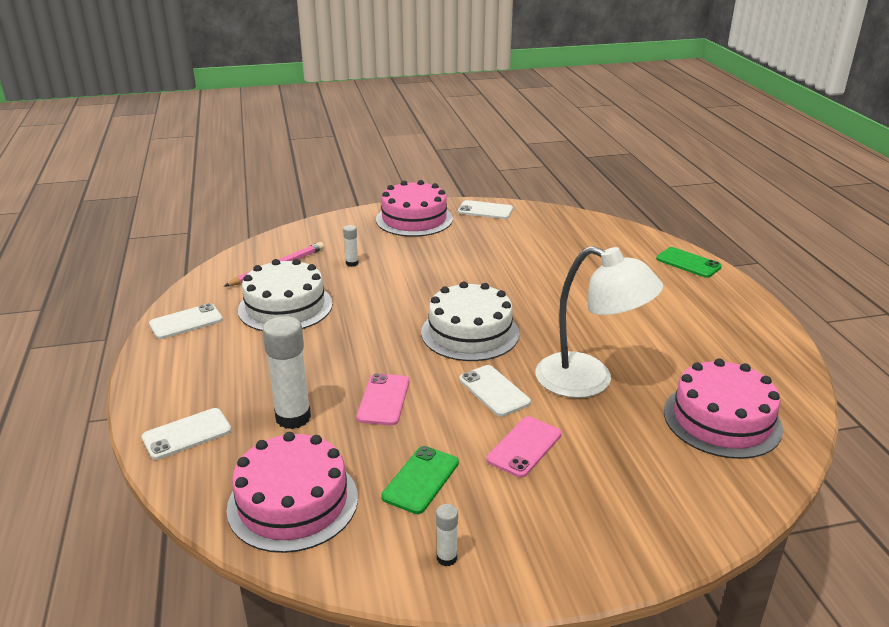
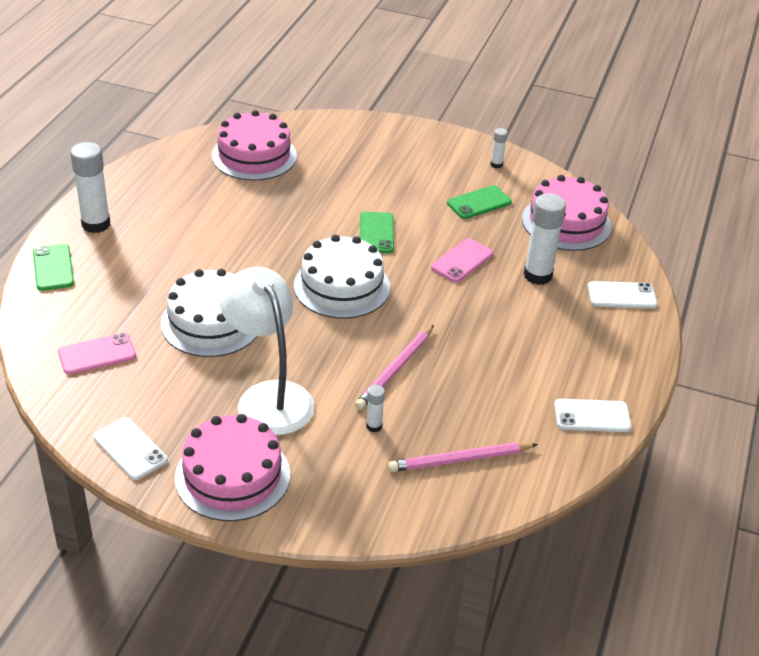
camera: 150 degrees left, 10 degrees up
white cake [238,259,333,331] -> white cake moved to [161,269,257,357]
white phone [459,365,531,417] -> green phone [360,212,394,253]
pink phone [486,417,561,478] -> pink phone moved to [58,333,136,375]
white lamp [535,246,663,398] -> white lamp moved to [219,267,315,435]
none -> white glue stick [70,142,110,233]
none -> pink pencil [355,325,434,410]

